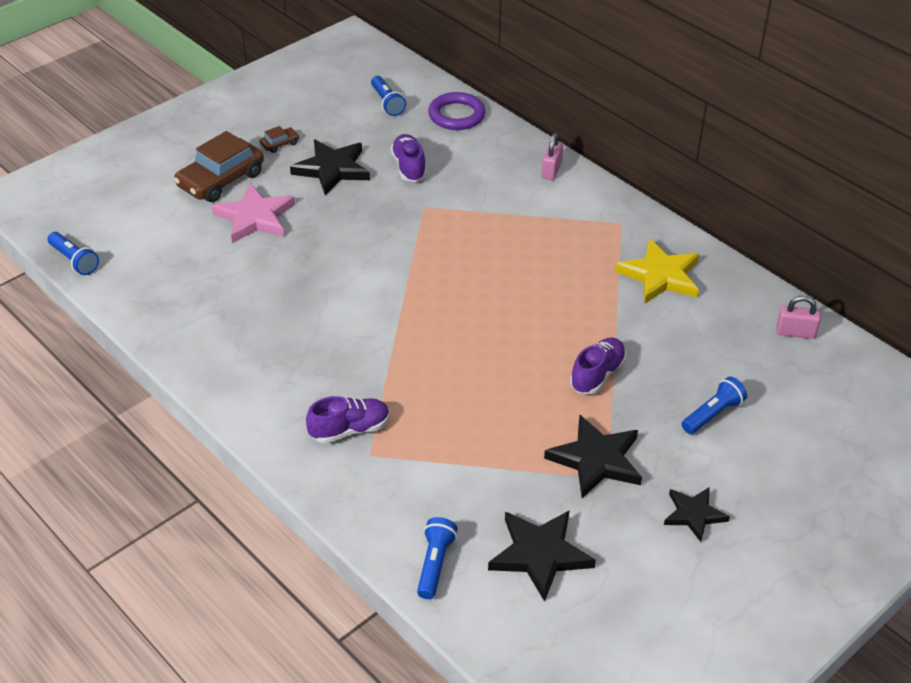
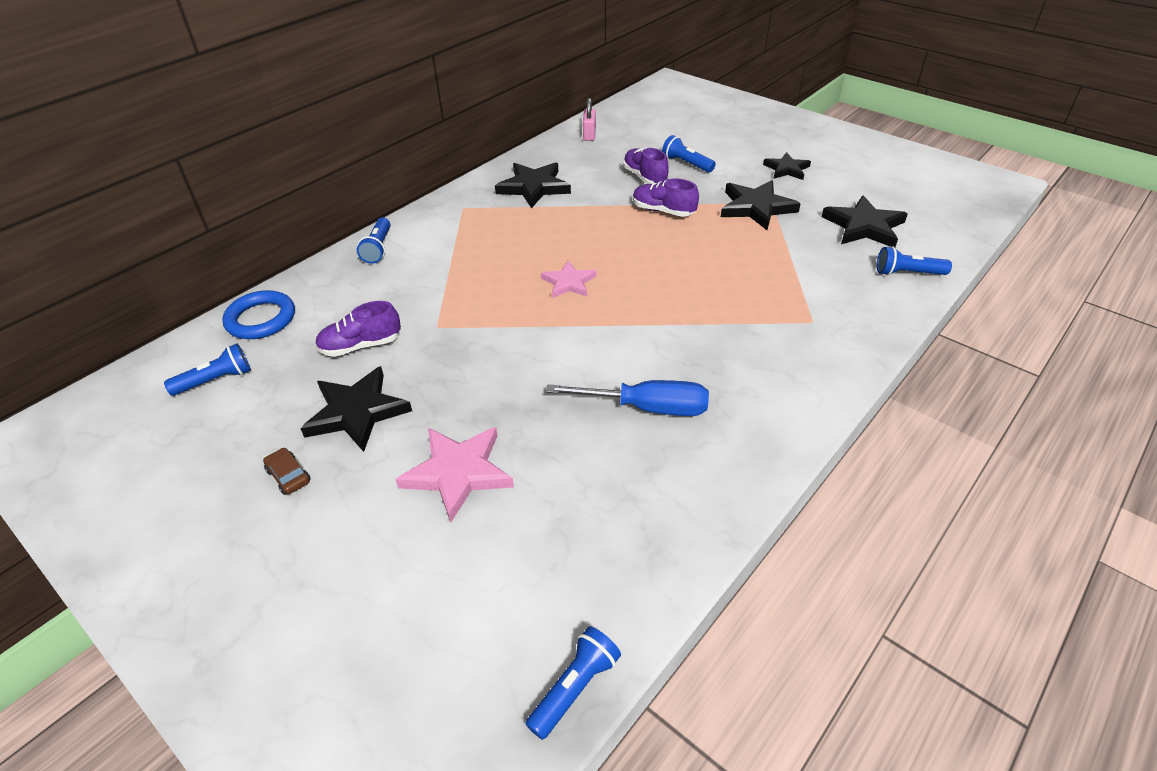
camera: 95 degrees left, 0 degrees up
brown car [174,131,264,202] -> none
purple shoe [306,396,390,443] -> purple shoe moved to [623,148,669,184]
purple ring [428,92,486,130] -> blue ring [222,290,295,339]
pink padlock [542,133,563,180] -> blue flashlight [357,217,391,264]
yellow star [615,239,699,303] -> black star [495,162,571,208]
none -> pink star [541,261,596,298]
none -> blue screwdriver [546,380,709,416]

